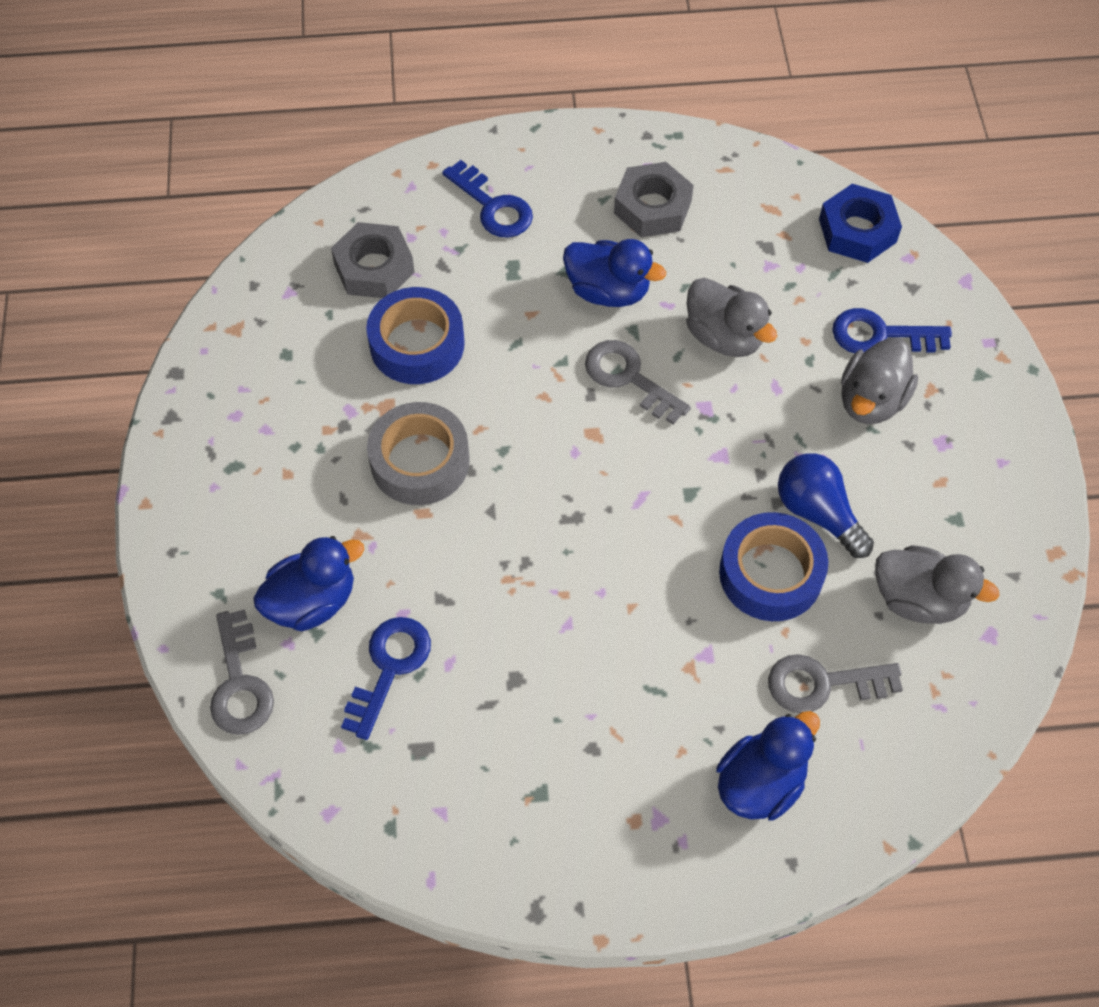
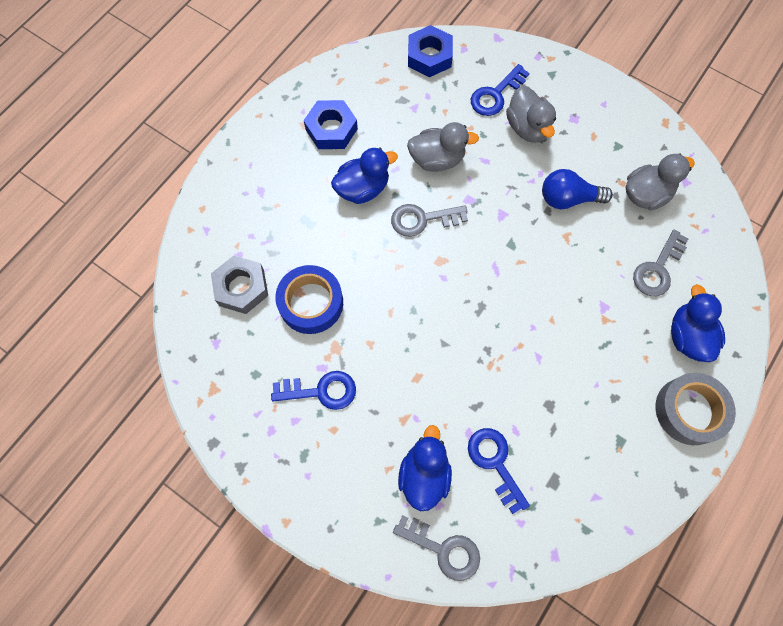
camera: 50 degrees left, 10 degrees up
grey tape [367,402,470,505] -> grey tape moved to [656,373,736,445]
blue key [442,160,533,238] -> blue key moved to [271,371,356,410]
grey nut [614,162,694,237] -> blue nut [304,100,358,149]
blue tape [719,512,828,621] -> none

